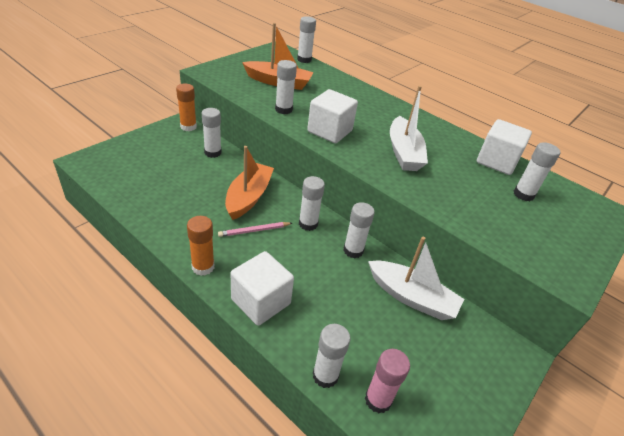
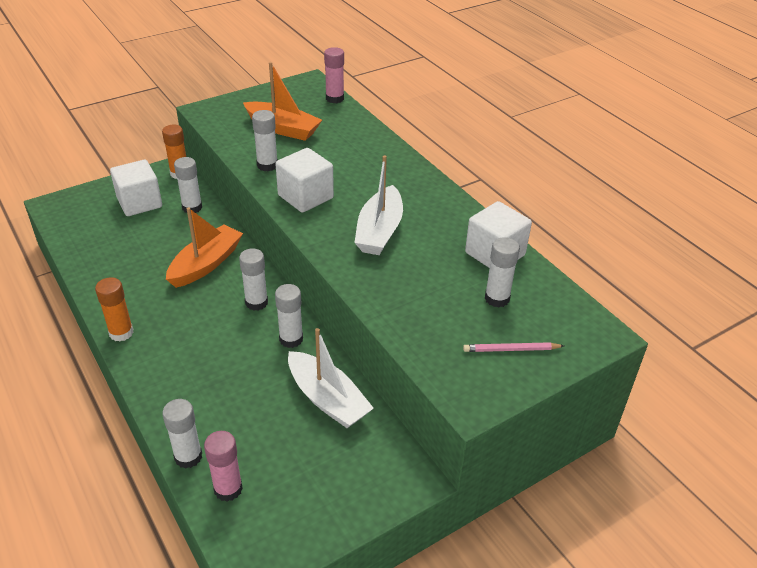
camera: 20 degrees right, 0 degrees up
pink pencil [218,222,292,237] -> pink pencil moved to [463,342,564,352]
white cube [231,251,294,326] -> white cube moved to [110,160,162,216]
white glue stick [297,16,316,63] -> pink glue stick [324,47,344,103]

